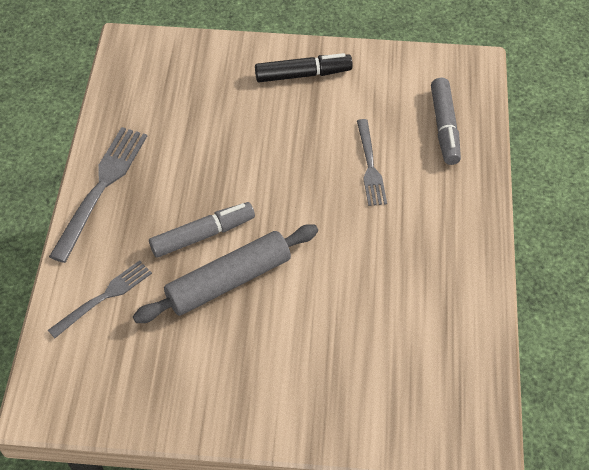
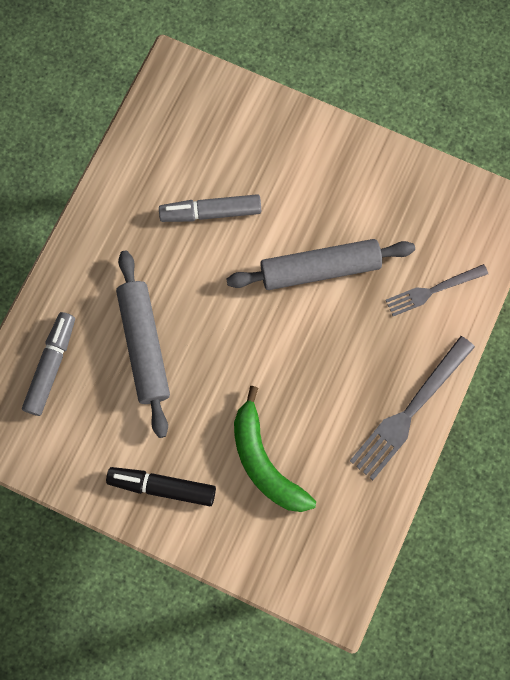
camera: 160 degrees left, 20 degrees up
grey marker [149,202,255,258] -> grey marker moved to [159,194,261,222]
grey fork [357,119,387,206] -> grey rolling pin [116,250,170,438]
none -> green banana [234,386,316,512]

